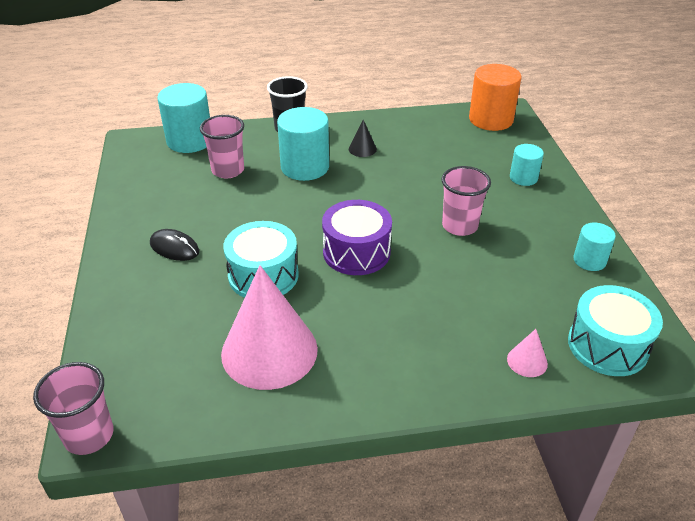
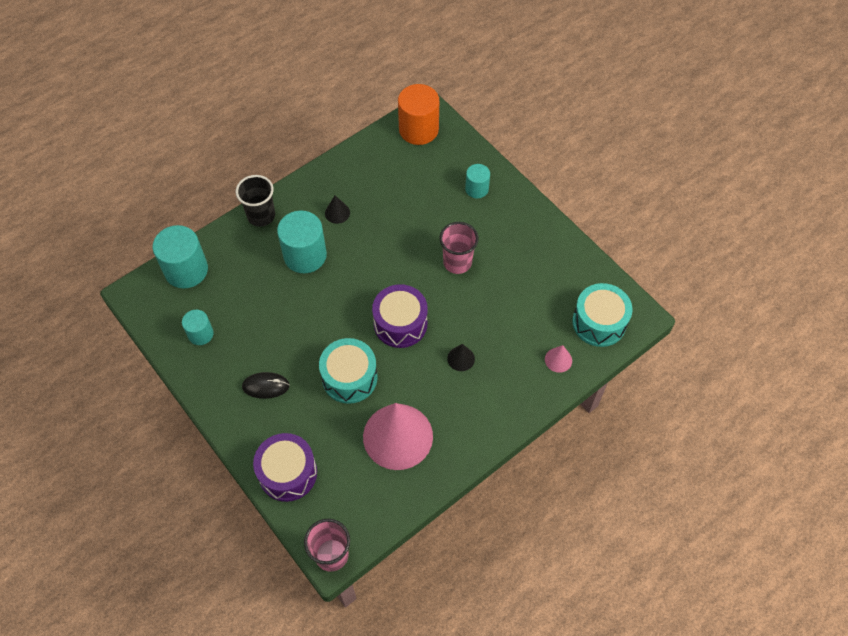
camera: 30 degrees left, 20 degrees up
pink cup [200,115,244,179] -> none
turquoise cylinder [573,223,616,271] -> turquoise cylinder moved to [182,310,214,345]
none -> purple drum [253,433,317,502]
none -> black cone [447,344,475,371]

